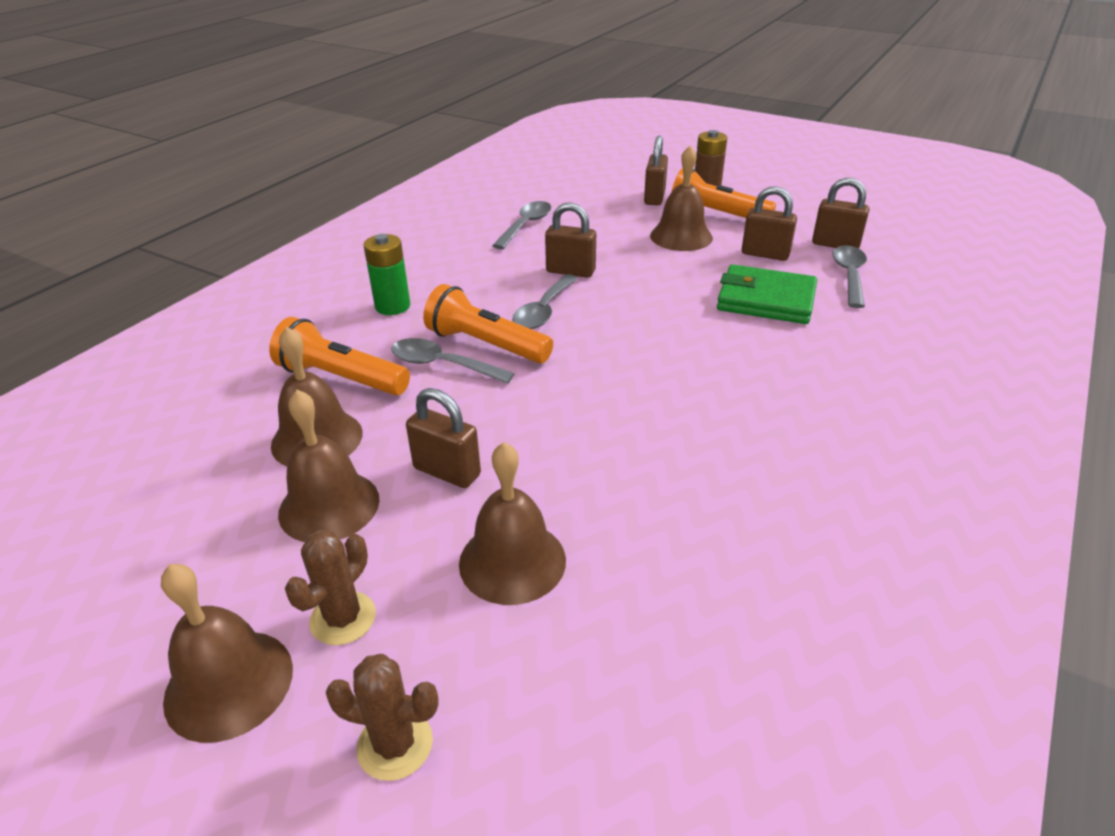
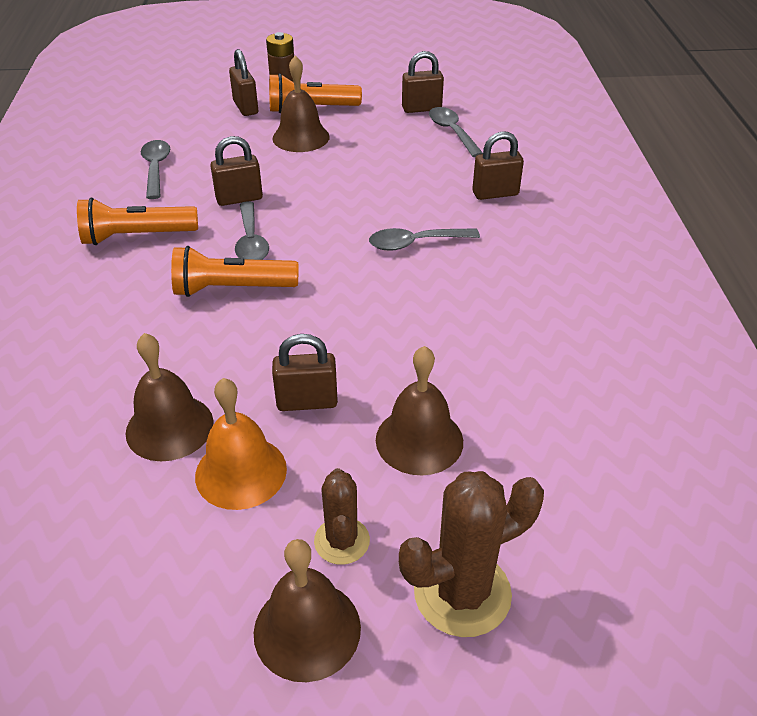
camera: 35 degrees left, 5 degrees up
orange flashlight [269,317,410,395] -> orange flashlight moved to [77,198,198,245]
brown bell [278,390,380,542] -> orange bell [195,378,287,510]
brown cactus [326,654,439,781] -> brown cactus [399,471,544,637], size x1.66
green battery [363,234,410,315] -> none
grey spoon [391,338,515,384] -> grey spoon moved to [369,228,480,251]
green wallet [717,264,817,324] -> none
brown padlock [742,186,797,261] -> brown padlock moved to [472,131,524,200]

